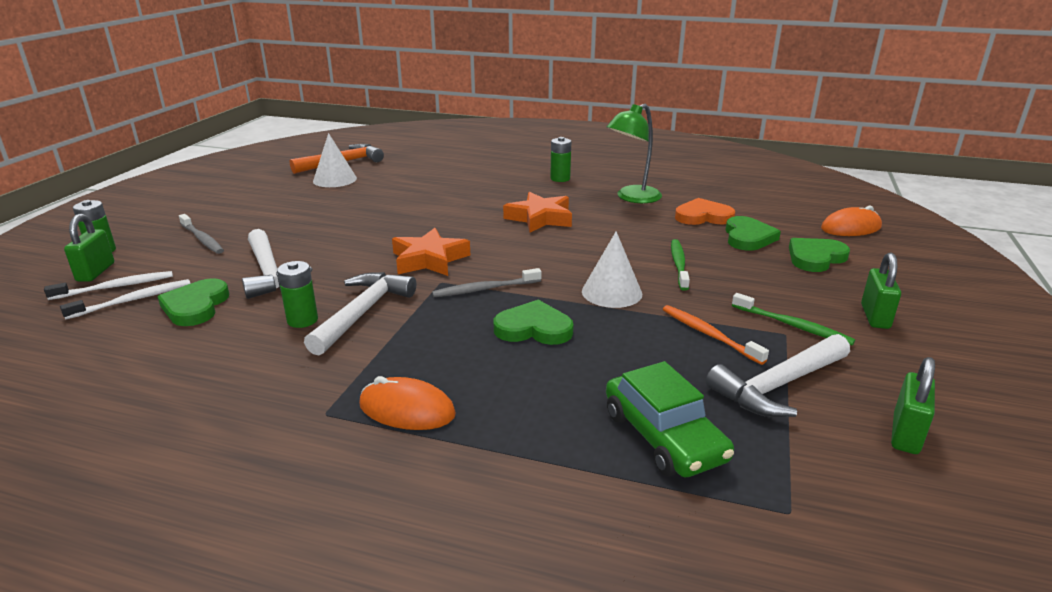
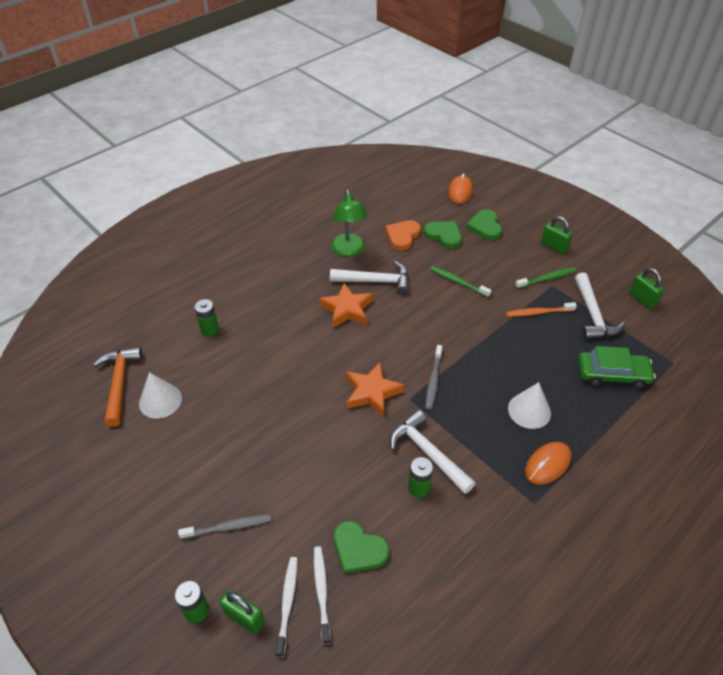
camera: 60 degrees left, 20 degrees up
white hammer [242,229,313,299] -> white hammer moved to [330,261,409,295]
green heart [494,300,574,345] -> none
green battery [550,137,571,182] -> green battery moved to [194,299,219,337]
white cone [582,231,642,308] -> white cone moved to [508,382,551,429]

